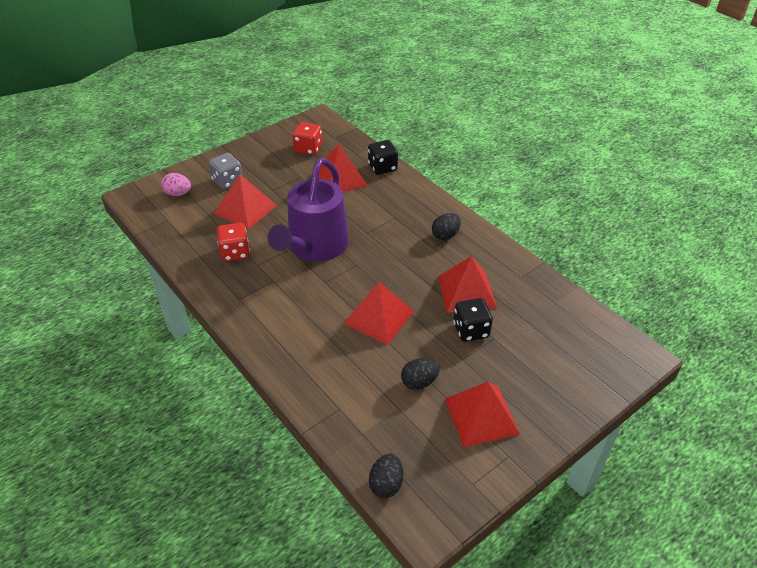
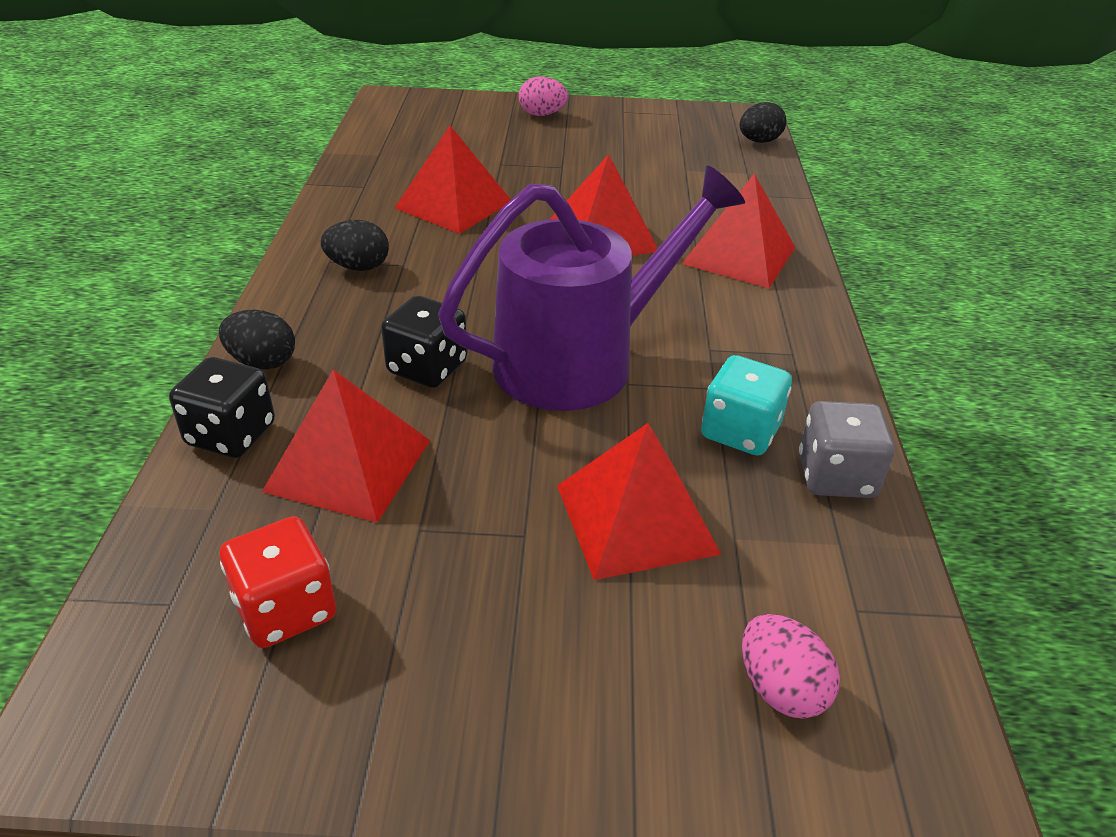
camera: 140 degrees left, 5 degrees down
grey dice [208,153,243,189] -> grey dice moved to [799,401,894,498]
red dice [217,223,250,261] -> turquoise dice [701,355,792,456]
black egg [401,358,440,390] -> black egg moved to [219,310,295,370]
red pyramid [445,382,520,447] -> red pyramid moved to [682,173,796,288]
black dice [454,298,493,342] -> black dice moved to [381,296,467,388]
none -> pink egg [519,76,568,116]

